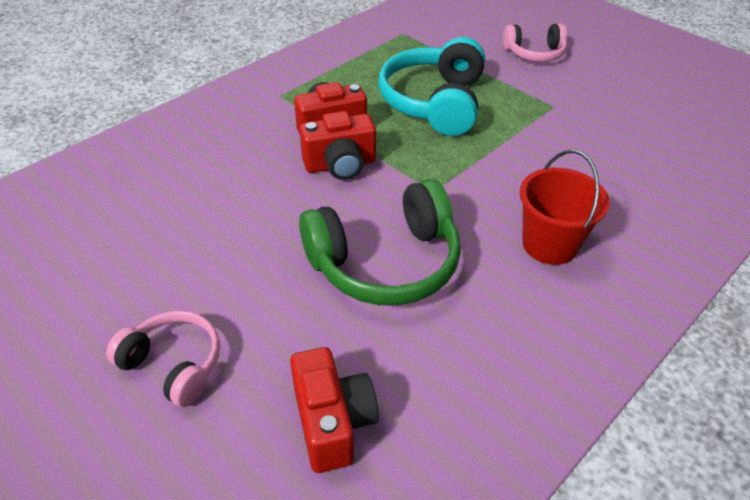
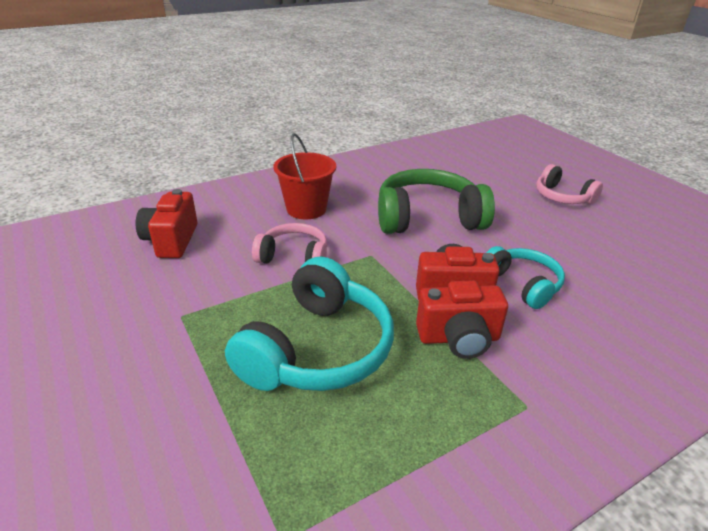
camera: 165 degrees left, 10 degrees down
red camera [290,347,379,473] -> red camera moved to [136,189,198,258]
pink headphones [503,24,567,62] -> pink headphones moved to [252,223,327,264]
none -> turquoise headphones [486,246,565,309]

